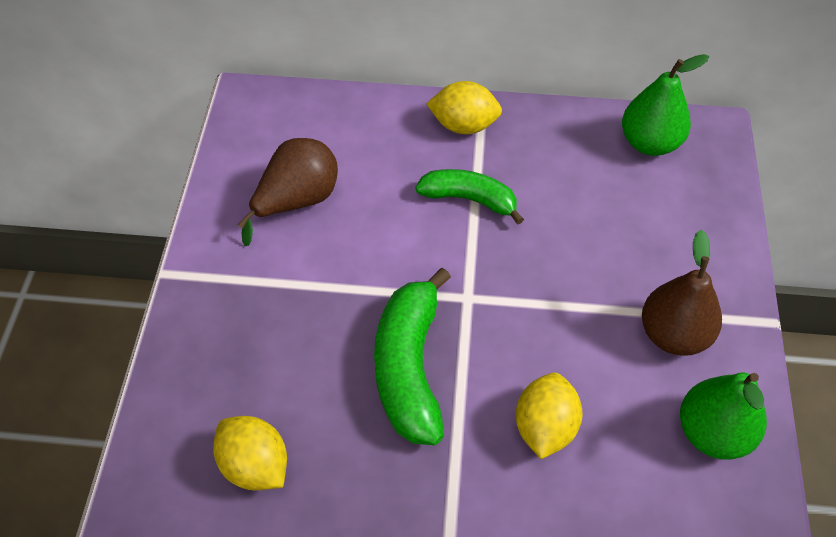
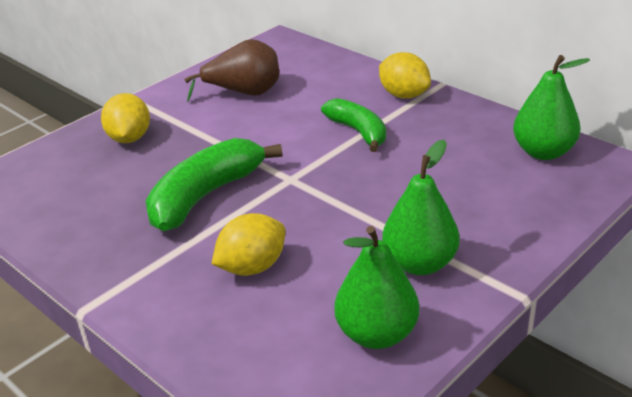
camera: 40 degrees right, 20 degrees down
yellow lemon [213,416,287,490] -> yellow lemon moved to [101,93,150,143]
brown pear [642,230,722,356] -> green pear [382,140,460,275]

